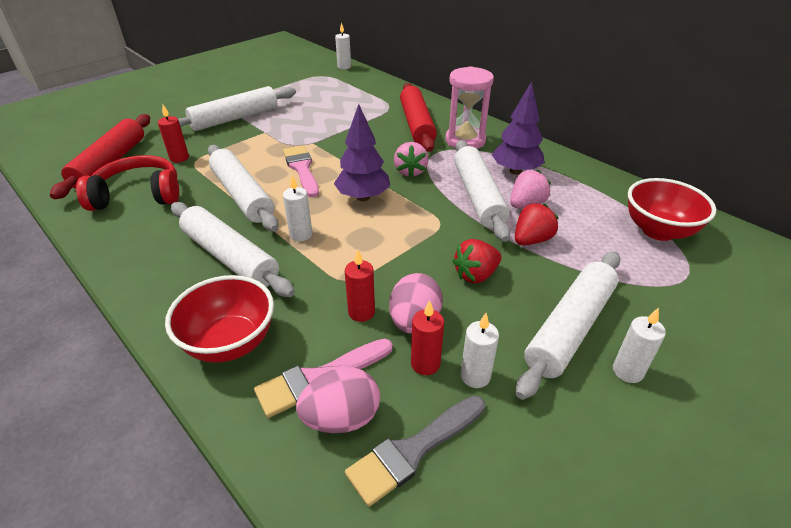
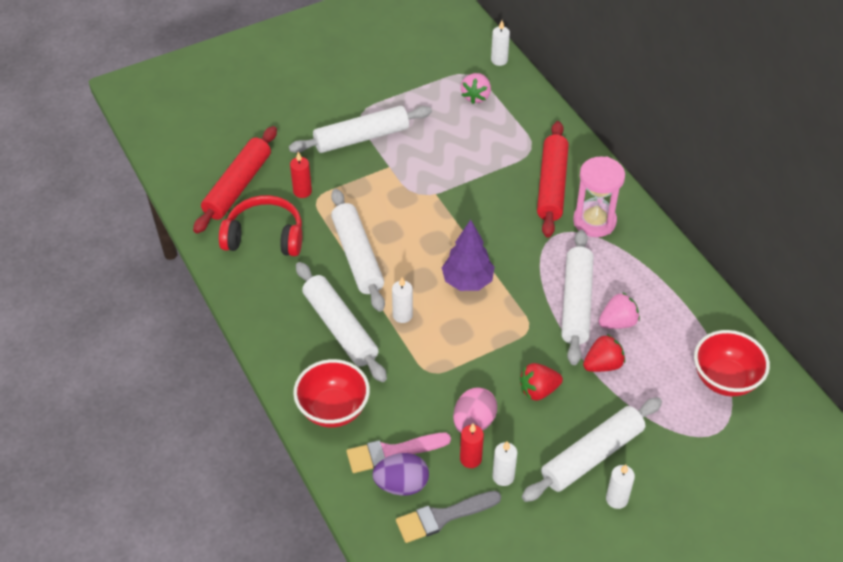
camera: 15 degrees right, 10 degrees up
pink brush [283,145,319,198] -> none
pink egg [296,367,380,433] -> purple egg [372,453,429,496]
red candle [345,250,375,322] -> none
pink strawberry [394,142,429,177] -> pink strawberry moved to [461,73,491,104]
purple tree [492,81,545,175] -> none

